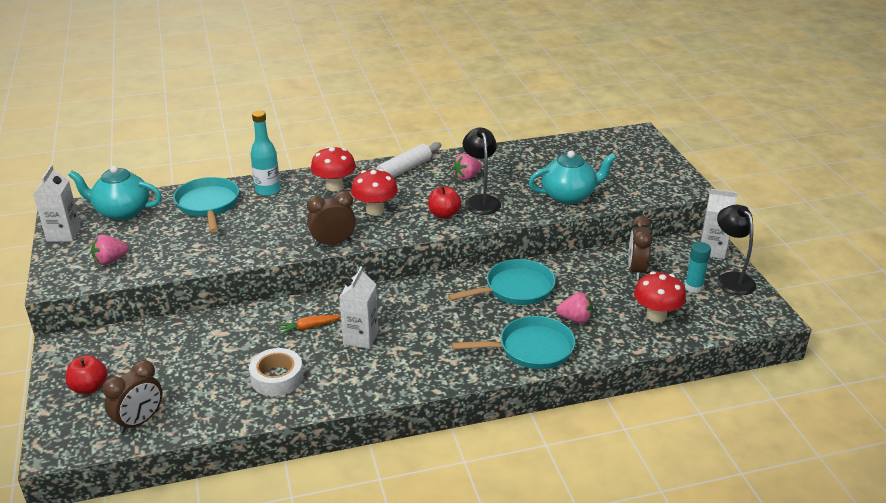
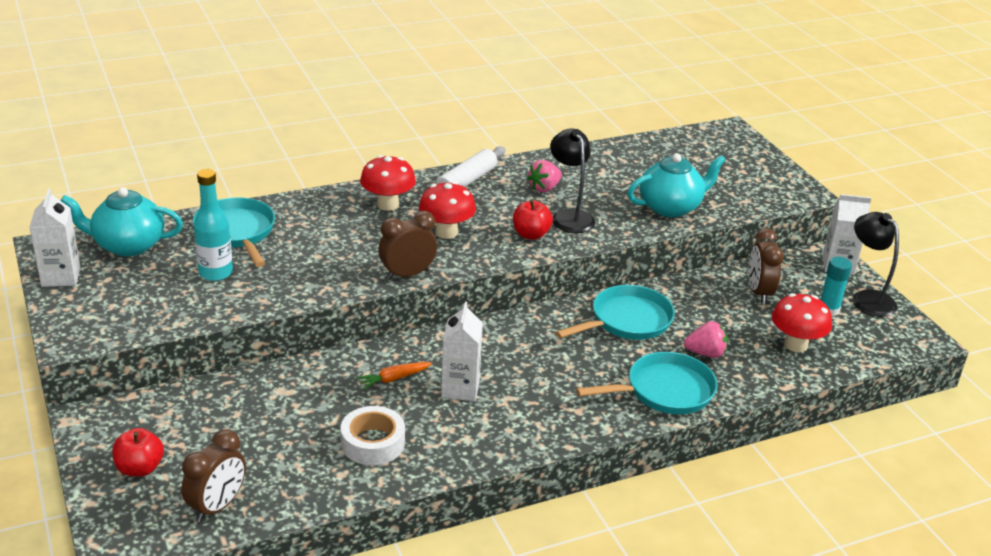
camera: 10 degrees left, 0 degrees up
pink strawberry [91,234,129,265] -> none
turquoise bottle [250,110,280,196] -> turquoise bottle moved to [194,169,233,281]

